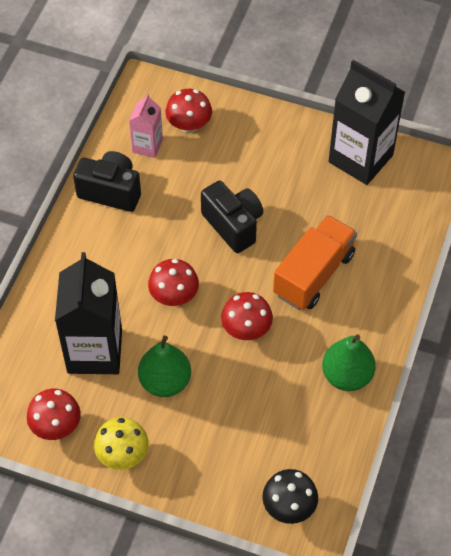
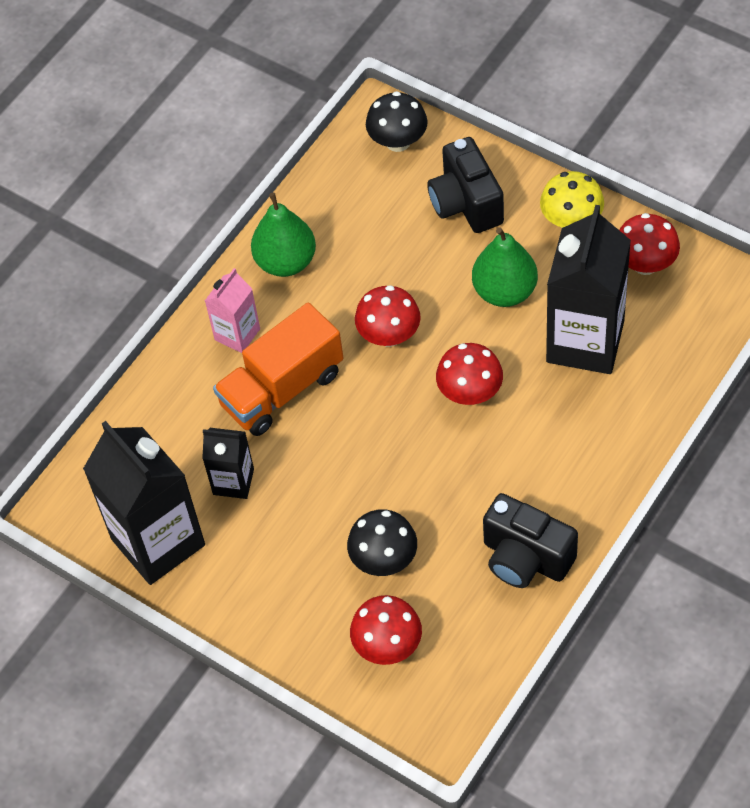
camera: 160 degrees left, 0 degrees up
pink carton [129,93,163,158] -> pink carton moved to [205,268,260,353]
black camera [201,181,263,253] -> black camera moved to [427,137,504,233]
none -> black carton [202,428,254,499]
none -> black mushroom [347,509,417,576]

